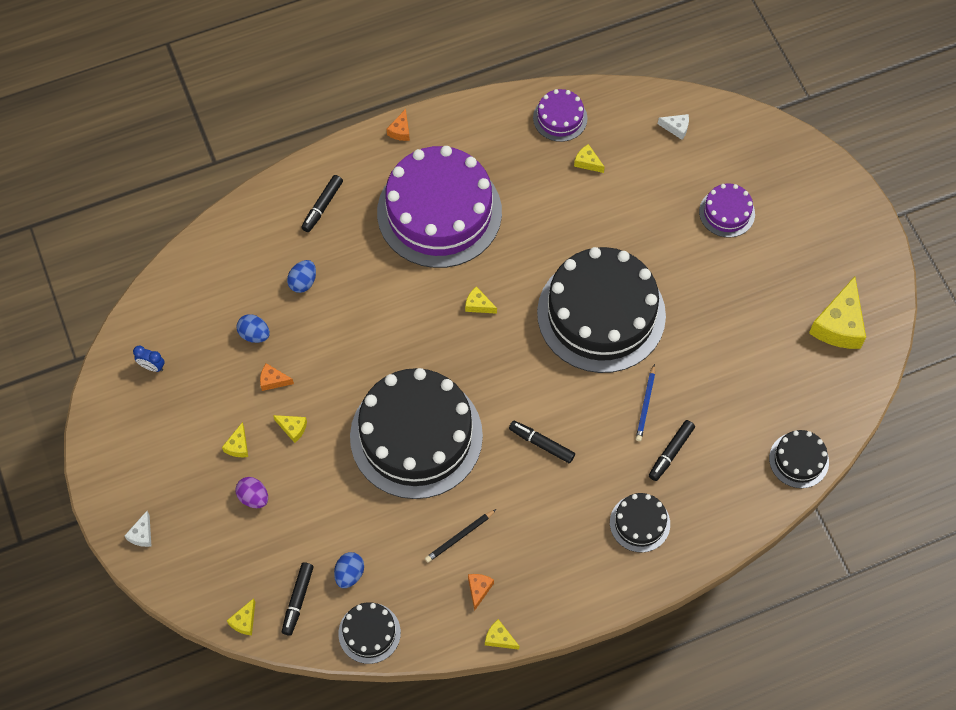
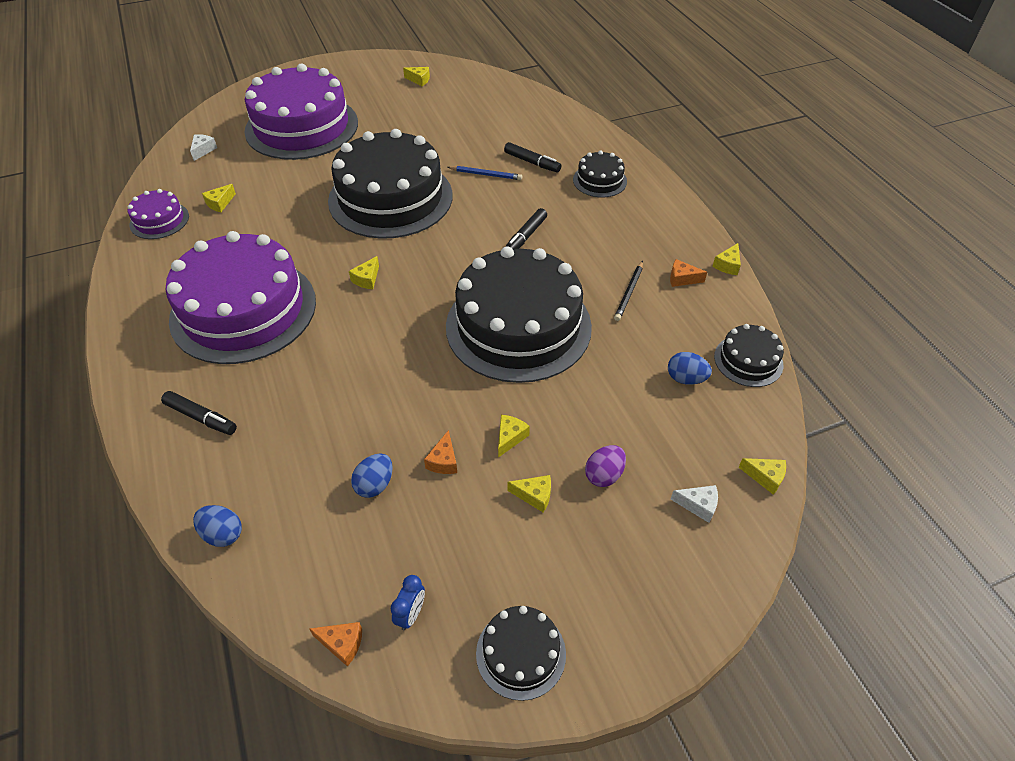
camera: 90 degrees left, 15 degrees down
white cheese [124,511,151,547] -> white cheese moved to [671,485,718,523]
black marker [282,562,314,636] -> none
blue egg [287,260,316,293] -> blue egg moved to [193,505,242,547]
orange cheese [387,109,410,141] -> orange cheese moved to [309,622,362,667]
black pencil [425,509,496,562] -> black pencil turned 60 degrees clockwise [614,261,643,321]
purple cake [699,183,755,238] -> purple cake [244,64,358,160], size x2.24
black cake [769,430,829,488] -> black cake moved to [476,606,566,701]
yellow cheese [809,276,866,349] -> yellow cheese [403,67,430,86], size x0.47

